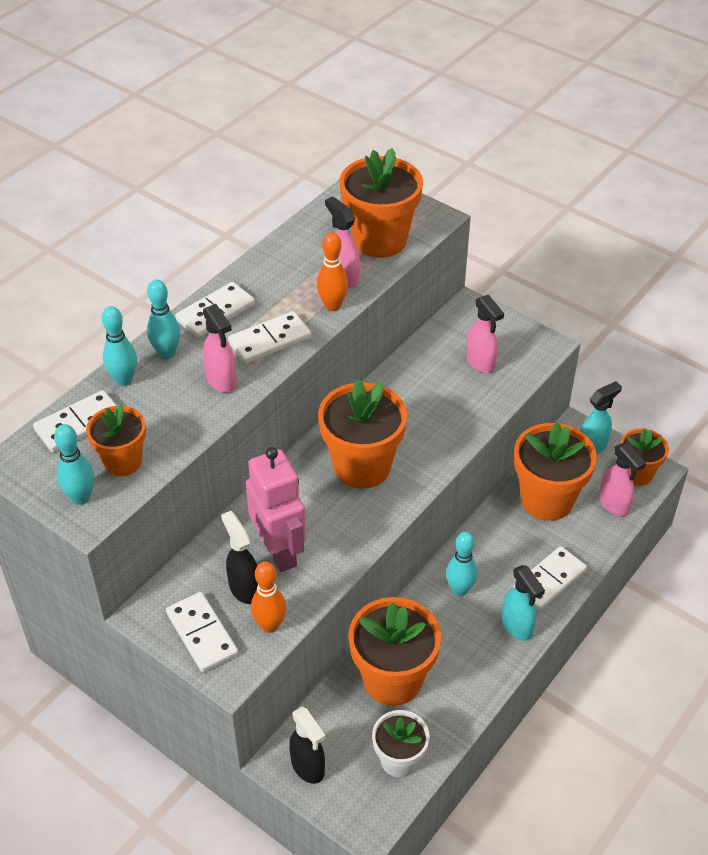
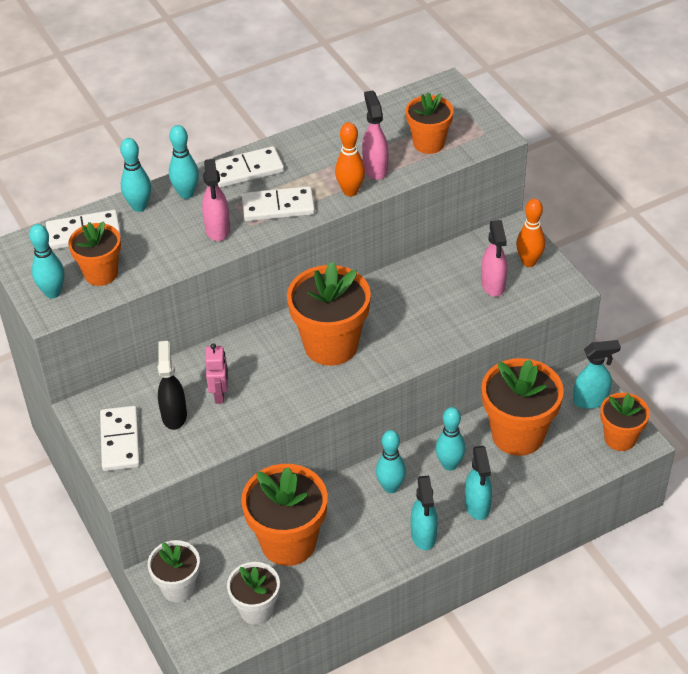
camera: 25 degrees right, 0 degrees up
pink robot [246,447,306,572] -> pink robot [205,343,228,404], size x0.53
orange bowling pin [251,562,286,633] -> orange bowling pin moved to [516,199,545,267]
black spray bottle [289,707,326,784] -> white flower pot [148,540,200,603]
orange flower pot [339,148,423,258] -> orange flower pot [406,92,454,154], size x0.60
white domino [513,546,587,610] -> turquoise spray bottle [465,446,492,520]
pink spray bottle [599,443,646,516] -> none
none -> turquoise bowling pin [436,407,465,471]

